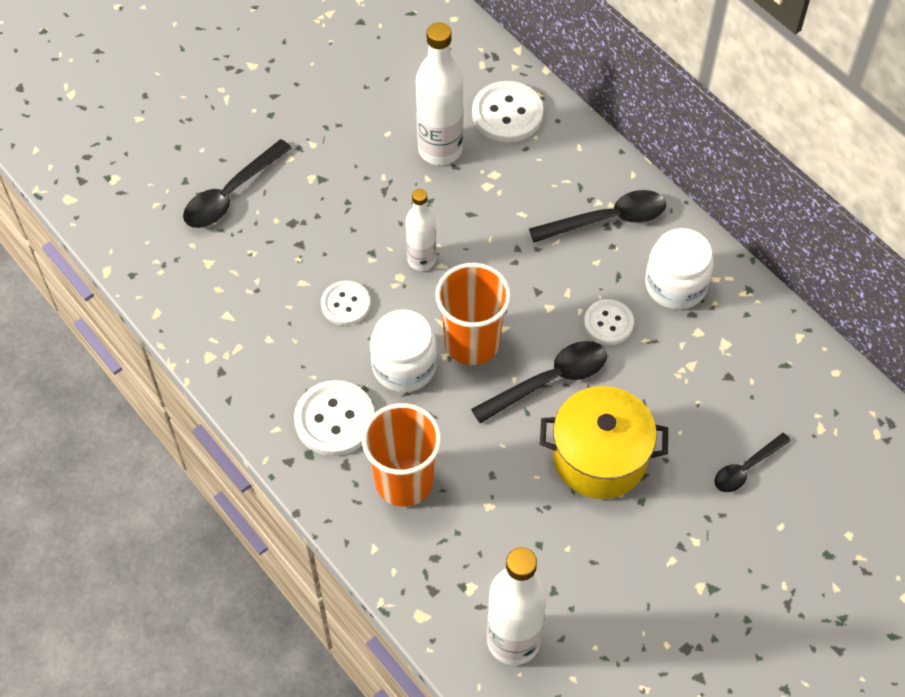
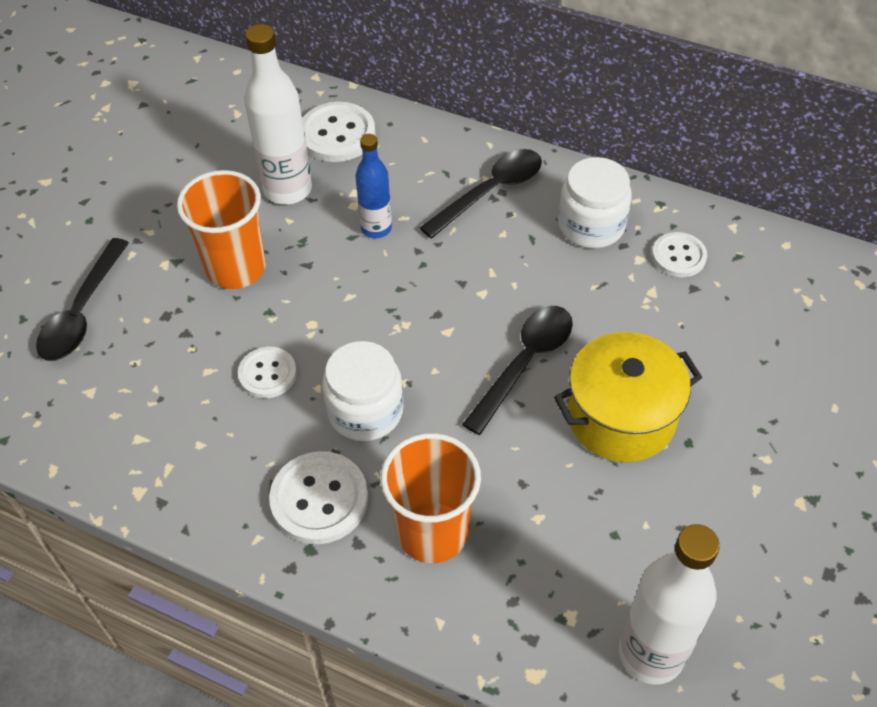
camera: 25 degrees left, 5 degrees down
white bottle [406,189,436,271] -> none
orange cup [435,263,511,365] -> orange cup moved to [177,170,266,289]
white button [584,299,634,345] -> white button moved to [652,232,707,277]
black spoon [714,433,791,492] -> none
none -> blue bottle [355,134,392,238]

